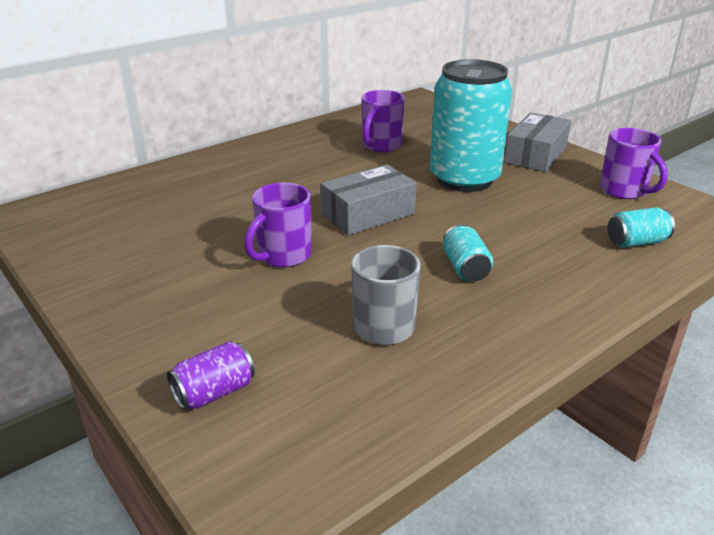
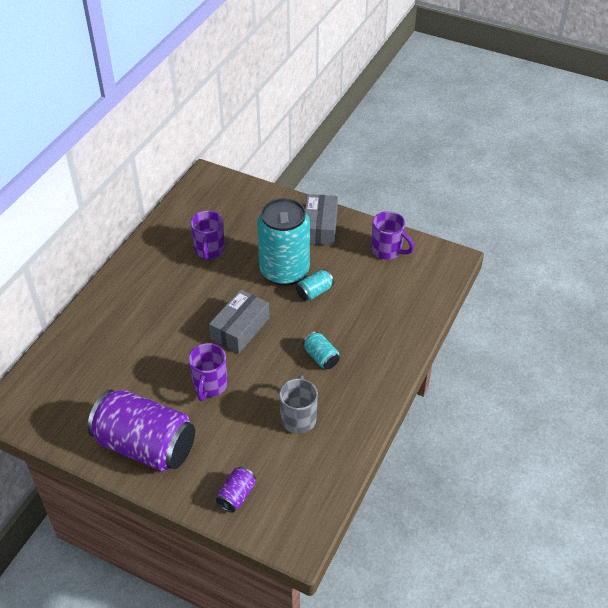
camera: 25 degrees left, 15 degrees up
turquoise can [607,207,675,248] -> turquoise can moved to [296,269,334,301]
none -> purple can [87,390,195,472]

